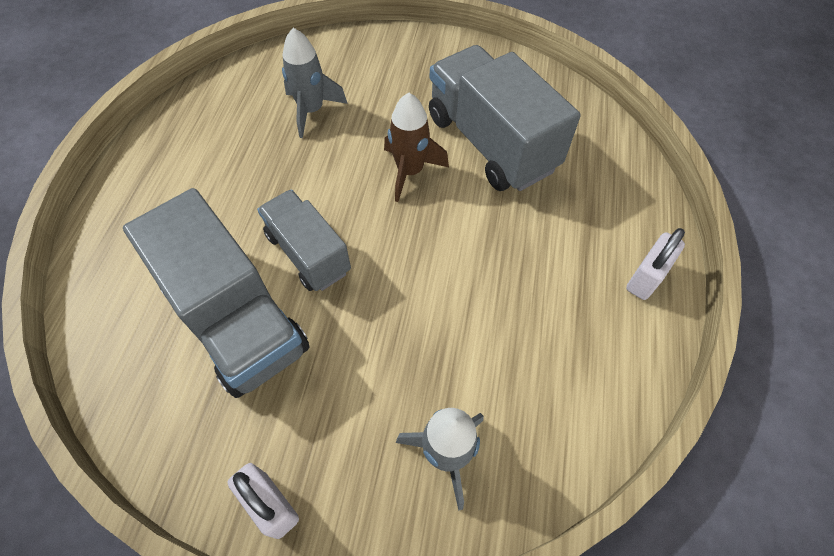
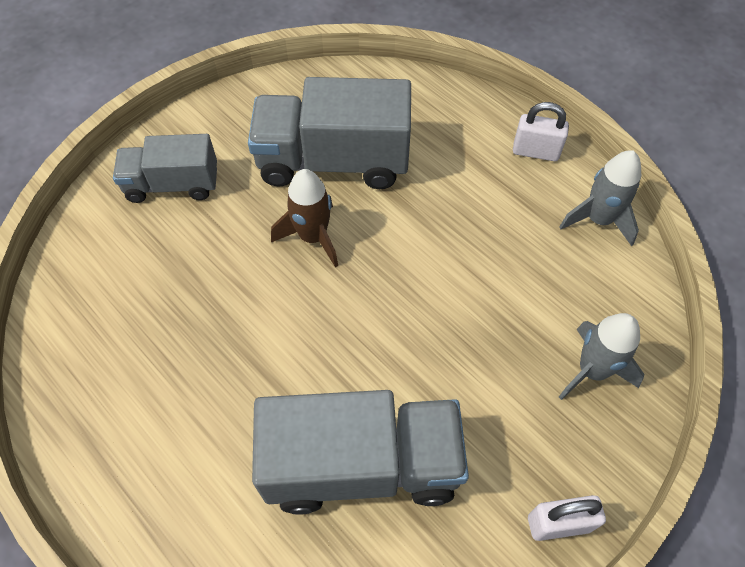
camera: 55 degrees left, 0 degrees up
grey truck [257,189,351,291] -> grey truck moved to [113,134,217,203]
grey rocket [282,28,348,138] -> grey rocket moved to [559,150,641,246]
white padlock [626,228,685,300] -> white padlock turned 60 degrees counterclockwise [513,102,569,161]

